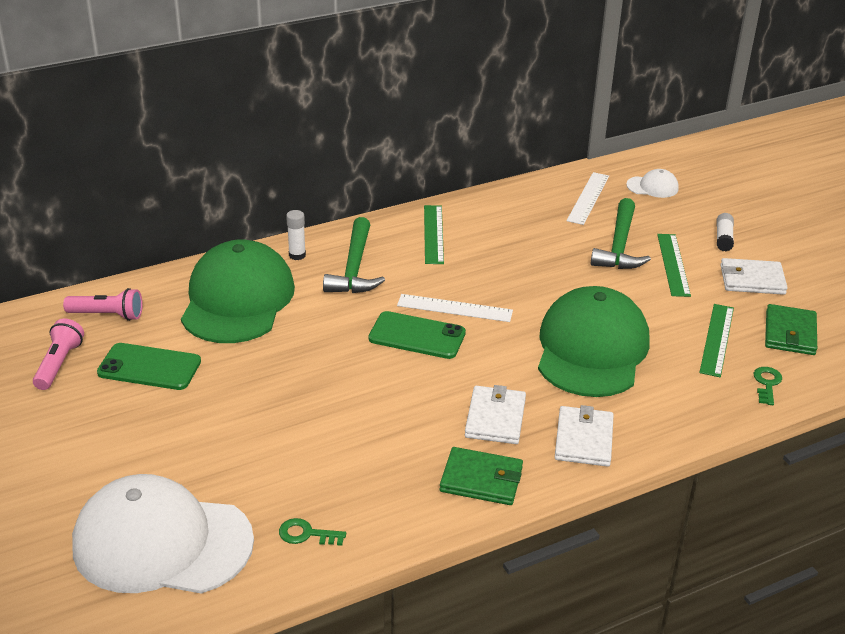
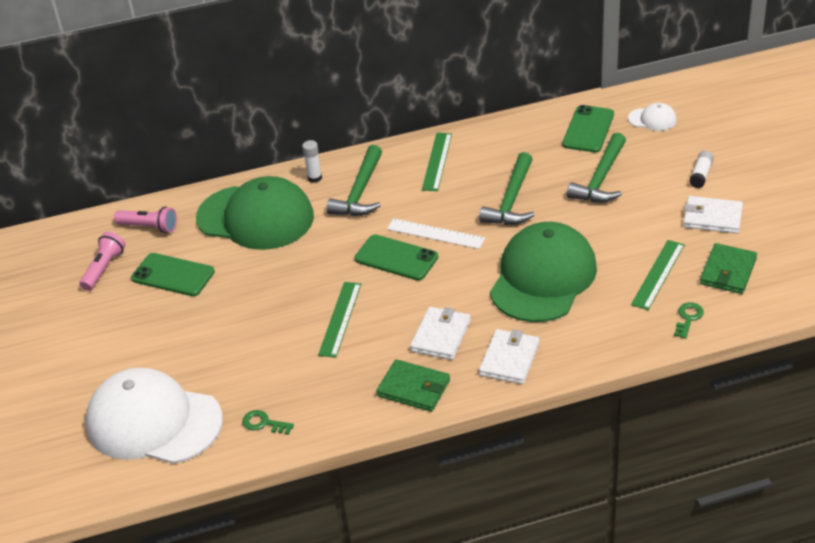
camera: 15 degrees right, 5 degrees up
green cap [181,239,295,343] -> green cap turned 90 degrees clockwise [196,176,314,250]
white ruler [567,172,609,225] -> green phone [562,105,614,152]
green ruler [657,234,691,297] -> green ruler moved to [318,282,361,358]
none -> green hammer [479,152,535,225]

